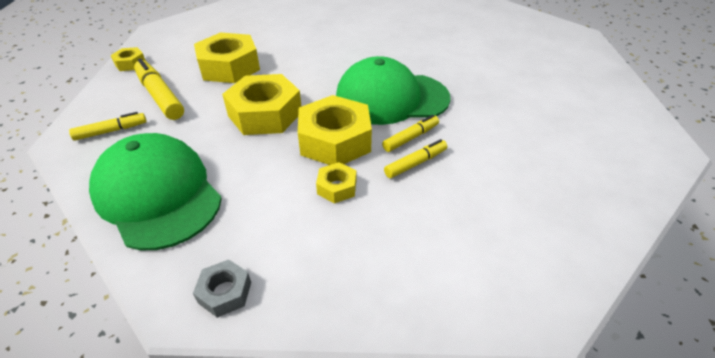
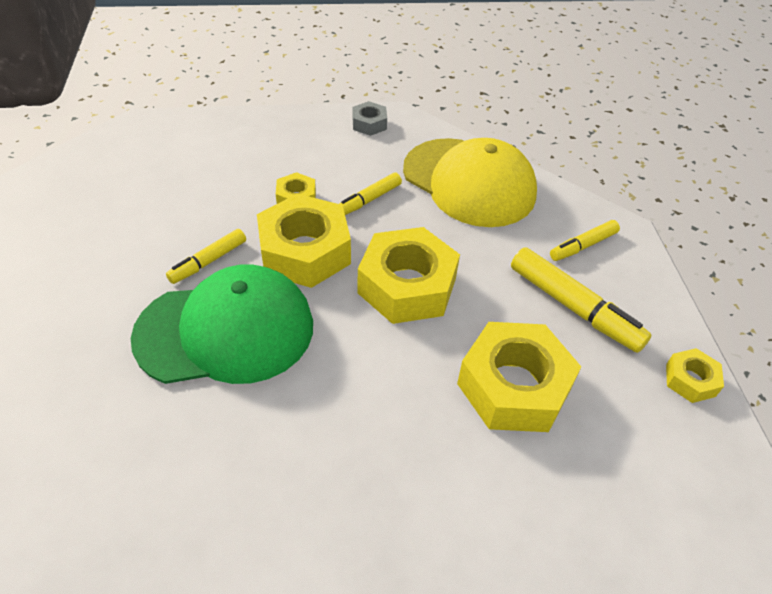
camera: 170 degrees right, 5 degrees up
green cap [89,133,222,250] -> yellow cap [403,138,537,227]
yellow marker [384,139,447,178] -> yellow marker moved to [339,173,402,215]

